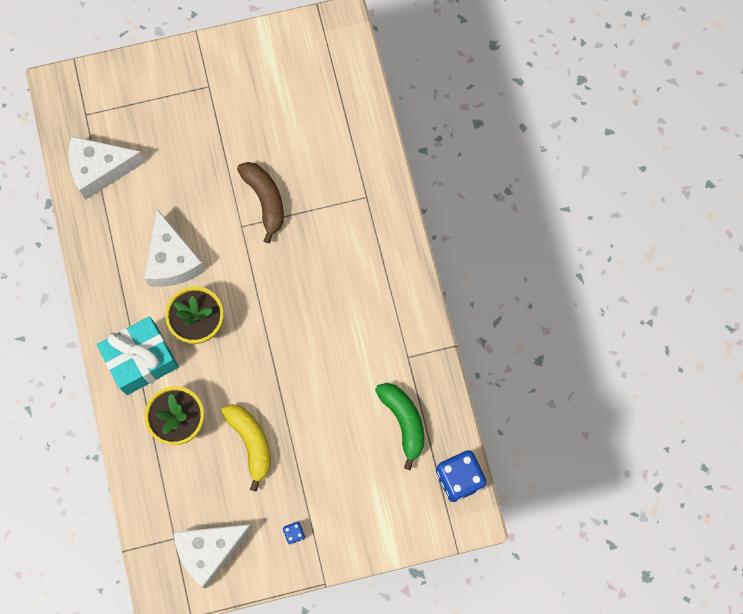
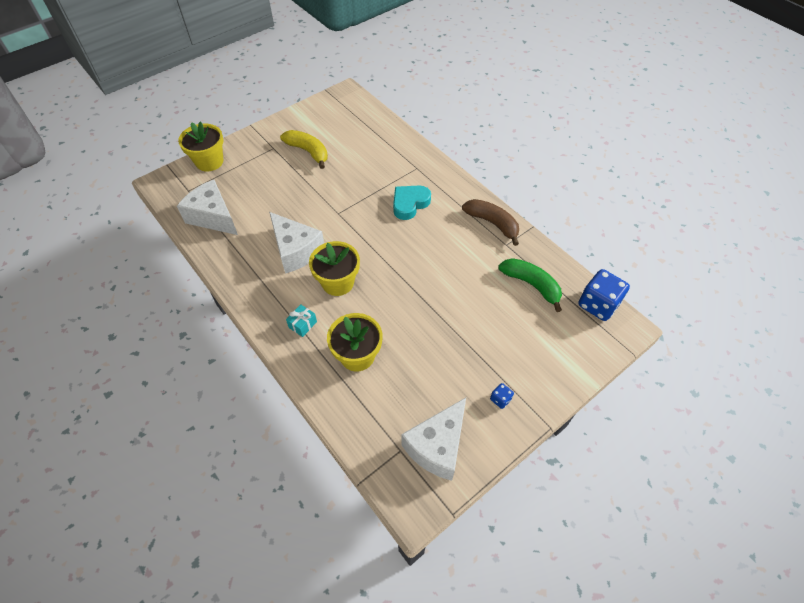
camera: 25 degrees left, 20 degrees down
white cheese [68,136,146,200] -> white cheese turned 75 degrees clockwise [177,180,238,235]
turquoise gift [97,316,179,395] -> turquoise gift [286,305,317,337], size x0.42
yellow banana [221,404,271,492] -> yellow banana moved to [280,130,328,169]
brown banana [237,162,284,243] -> brown banana moved to [462,199,519,246]
none -> yellow flower pot [178,121,223,172]
none -> turquoise heart [393,185,431,220]

